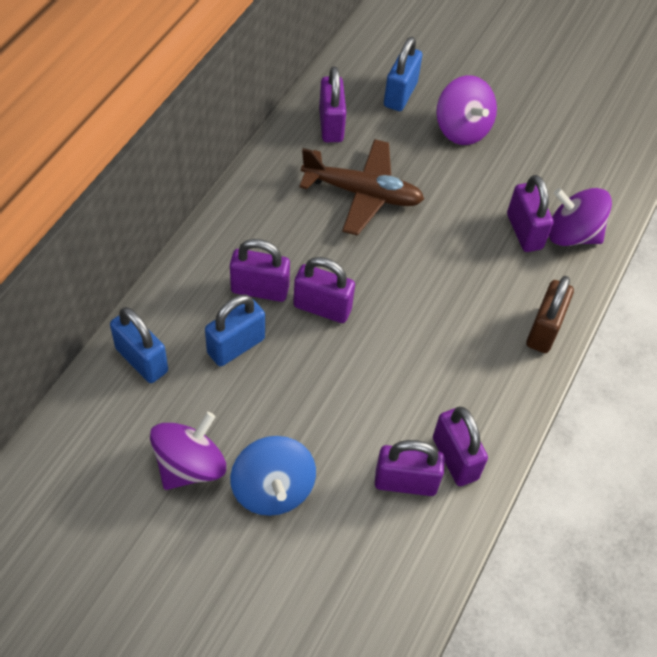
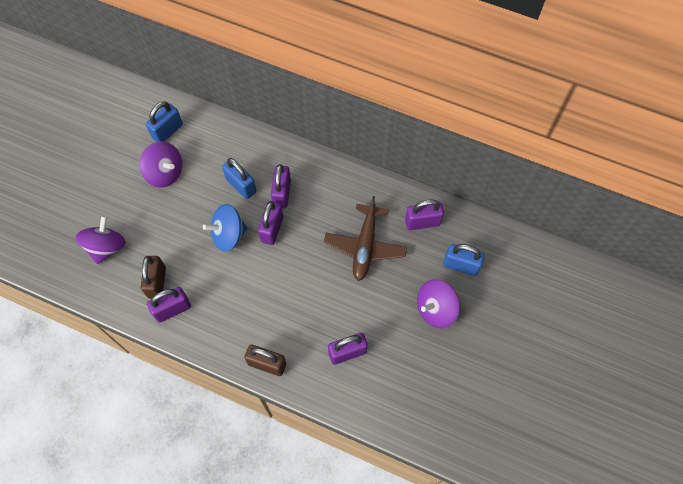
camera: 90 degrees right, 10 degrees up
blue padlock [110,307,168,383] -> blue padlock moved to [146,101,183,142]
blue spinning top [230,436,316,516] -> blue spinning top moved to [203,204,248,252]
purple padlock [375,440,445,496] -> brown padlock [140,256,166,299]
purple spinning top [549,188,612,246] -> purple spinning top moved to [76,215,126,264]

